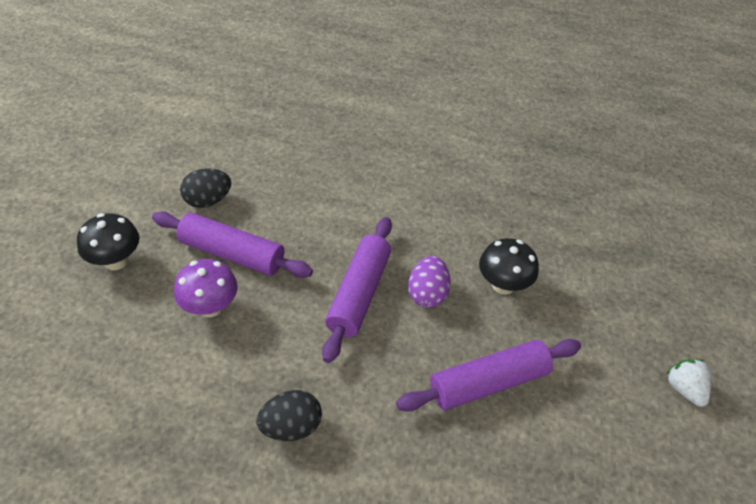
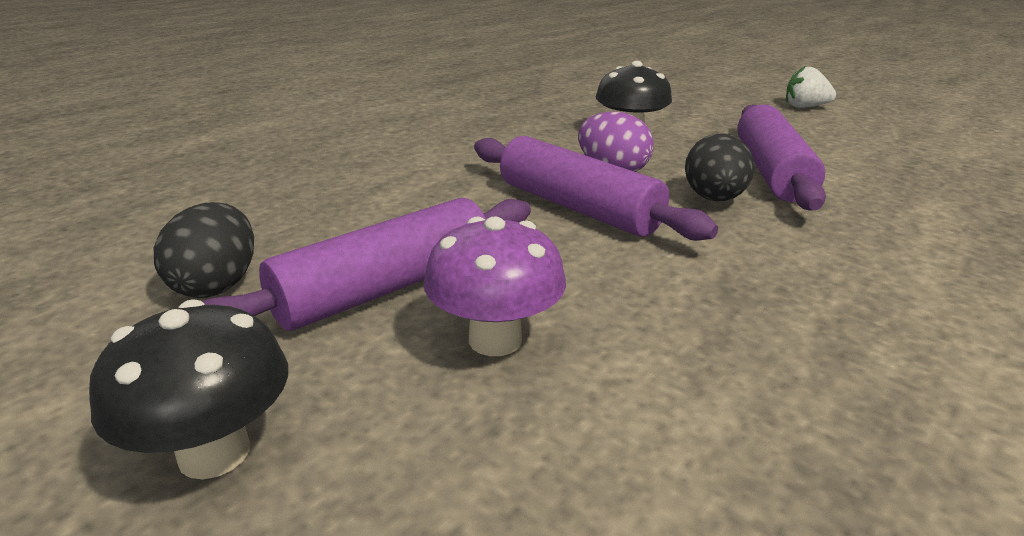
camera: 60 degrees left, 20 degrees down
black egg [257,390,322,441] -> black egg moved to [685,133,754,201]

